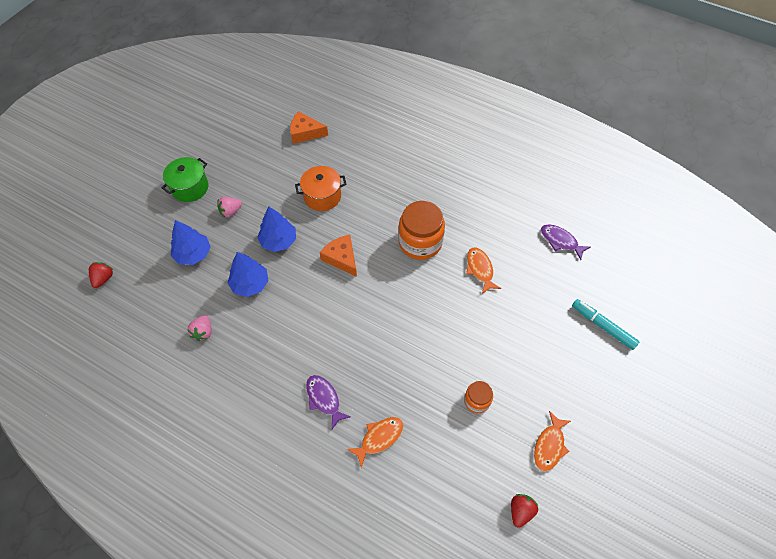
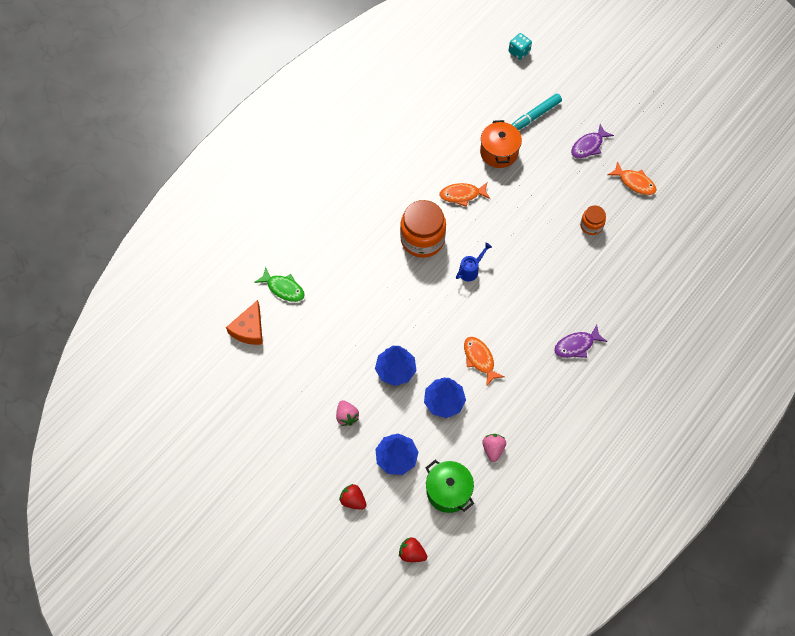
camera: 80 degrees left, 5 degrees up
green pot [162,157,209,202] -> green pot moved to [426,460,474,513]
pink strawberry [187,315,212,341] -> pink strawberry turned 105 degrees counterclockwise [482,434,506,462]
orange pot [295,166,347,211] -> orange pot moved to [480,120,522,168]
orange cheese [320,235,357,277] -> none
orange fish [347,417,403,468] -> orange fish moved to [464,337,504,387]
red strawberry [511,494,538,528] -> red strawberry moved to [339,484,367,510]
purple fish [541,224,591,260] -> purple fish moved to [571,124,614,159]
none -> green fish [254,267,305,302]
none -> blue watering can [456,243,492,281]
none -> turquoise dice [509,33,532,60]

